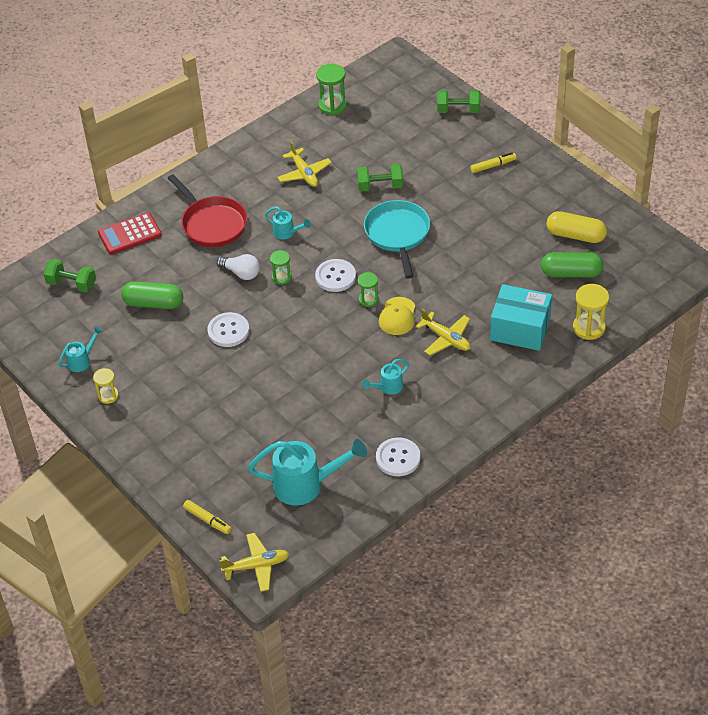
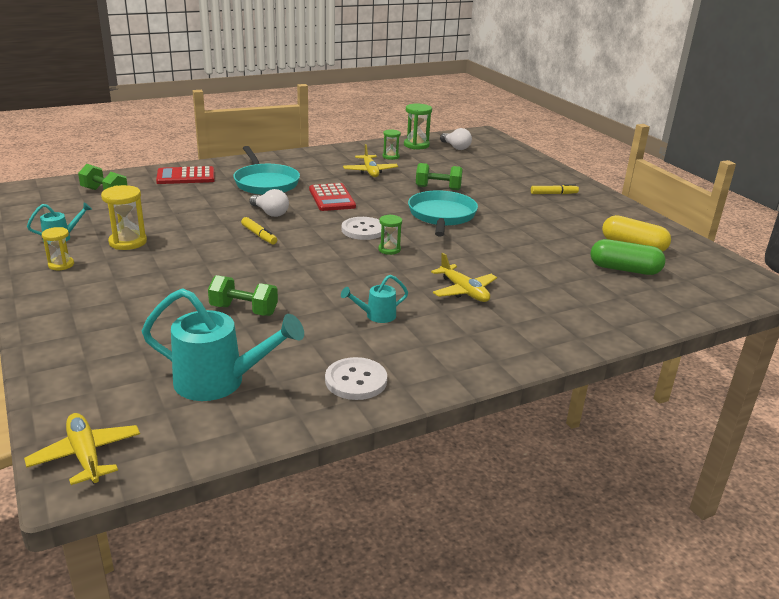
camera: 10 degrees right, 20 degrees down
green capsule [121,282,183,309] -> none
red pan [168,174,247,247] -> turquoise pan [233,146,300,195]
yellow marker [183,500,232,534] -> yellow marker moved to [241,217,277,245]
white button [207,312,249,347] -> none
yellow plane [219,533,289,592] -> yellow plane turned 120 degrees counterclockwise [24,413,140,485]
turquoise watering can [265,207,311,240] -> red calculator [309,183,356,211]
green hourglass [270,250,292,285] -> green hourglass moved to [383,129,401,160]
yellow cap [379,297,416,335] -> none
green dumbbell [437,90,481,113] -> green dumbbell moved to [208,275,278,316]
turquoise box [490,284,552,351] -> none
yellow hourglass [573,284,609,340] -> yellow hourglass moved to [101,185,147,250]
none -> white light bulb [440,128,472,150]

